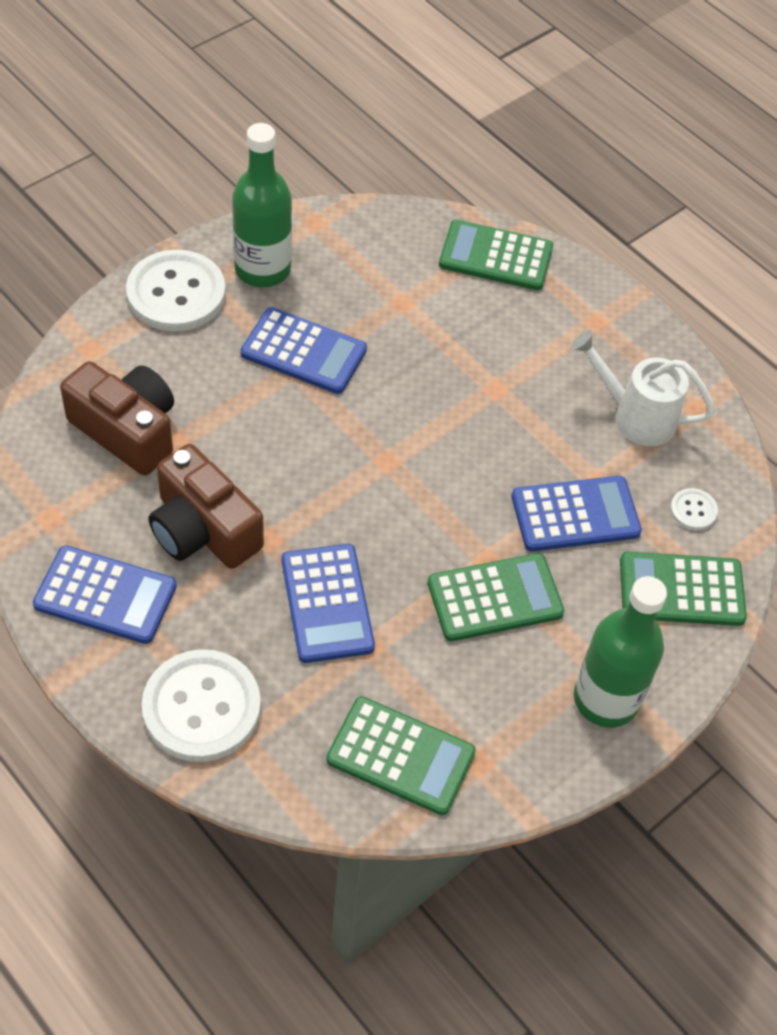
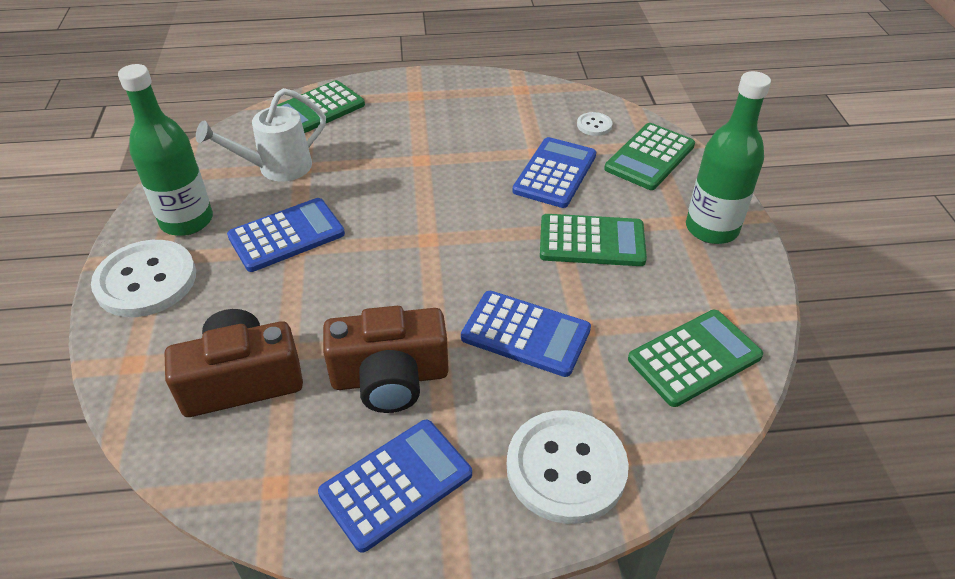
camera: 50 degrees left, 10 degrees down
green calculator [427,553,564,641] -> green calculator turned 75 degrees clockwise [540,214,647,266]
white watering can [571,330,715,446] -> white watering can moved to [196,88,326,182]

